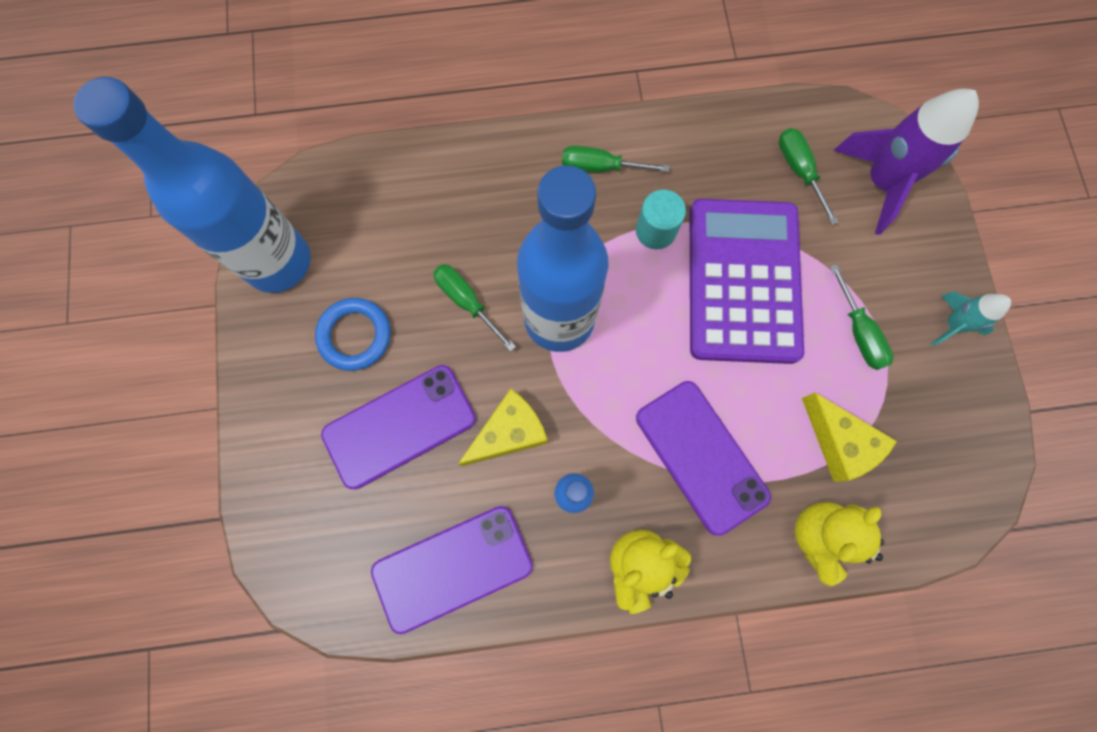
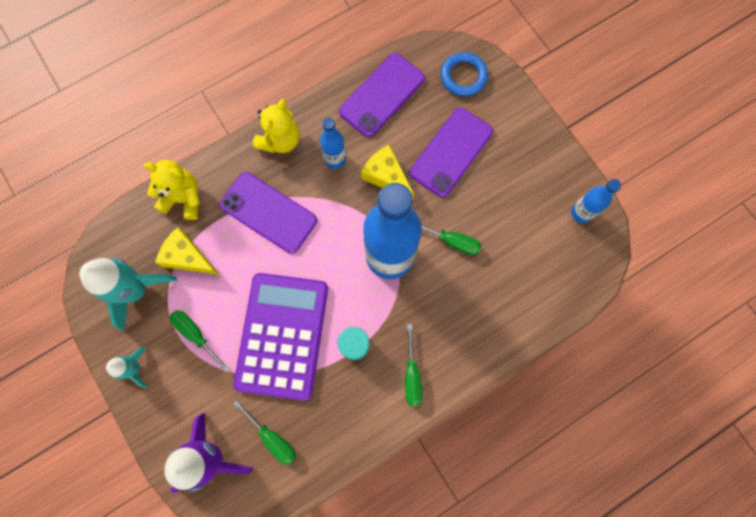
camera: 155 degrees right, 0 degrees up
blue bottle [73,77,311,293] -> blue bottle [571,179,621,223], size x0.47
blue ring [315,298,391,371] -> blue ring moved to [441,52,488,97]
yellow cheese [458,389,548,466] -> yellow cheese turned 105 degrees clockwise [361,145,414,201]
green screwdriver [562,146,670,173] -> green screwdriver turned 105 degrees clockwise [405,324,422,406]
purple calculator [690,199,804,364] -> purple calculator turned 150 degrees counterclockwise [233,273,328,401]
yellow teddy bear [795,502,884,586] -> yellow teddy bear turned 90 degrees counterclockwise [143,160,200,220]
none -> turquoise rocket [79,258,177,331]

